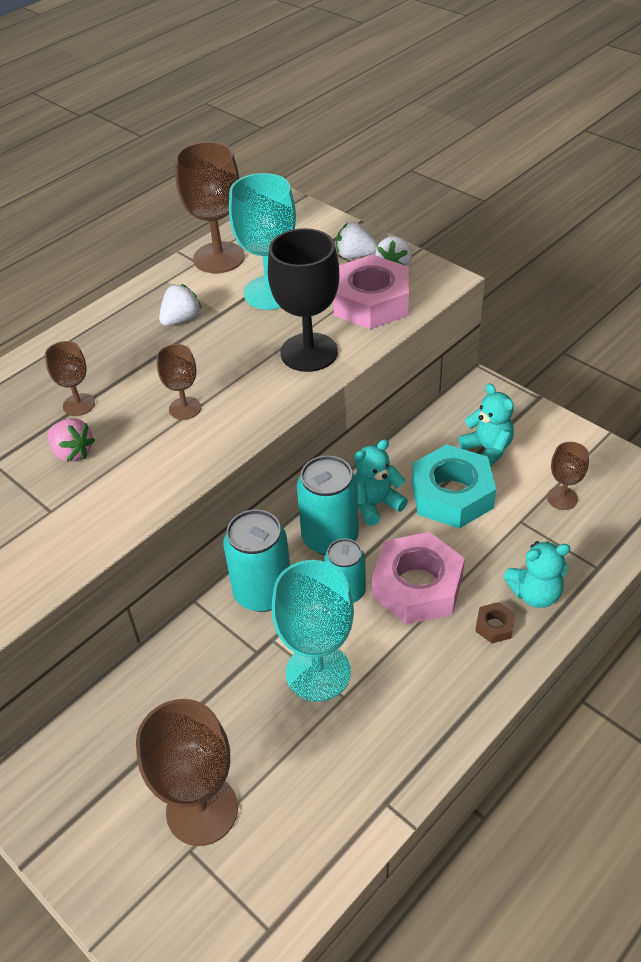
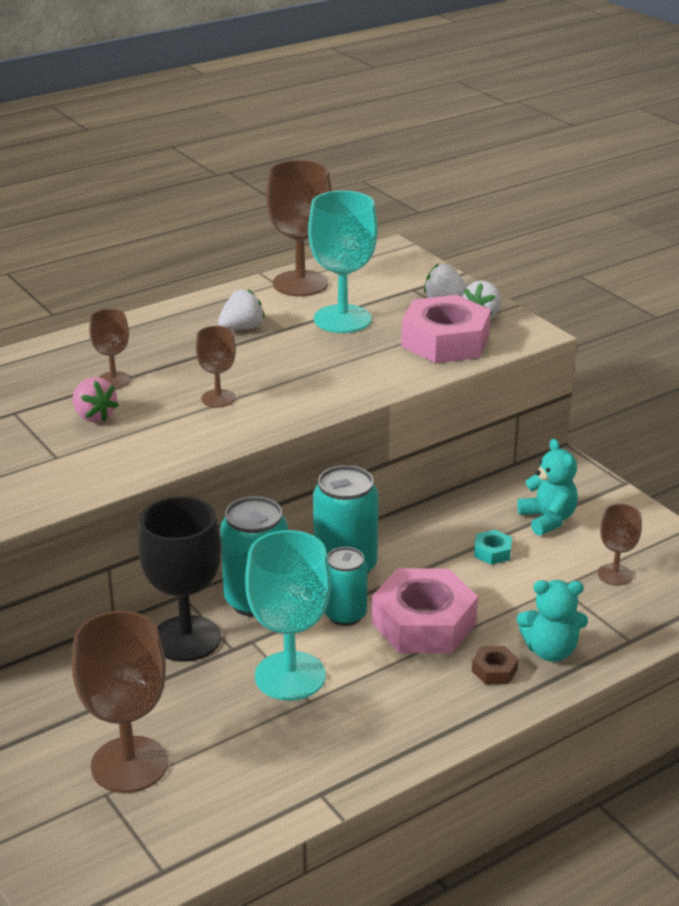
camera: 10 degrees right, 15 degrees down
black goblet [268,228,339,372] -> black goblet moved to [138,496,222,662]
turquoise teddy bear [354,439,408,526] -> none
turquoise nut [412,444,496,529] -> turquoise nut [474,530,512,565], size x0.42

